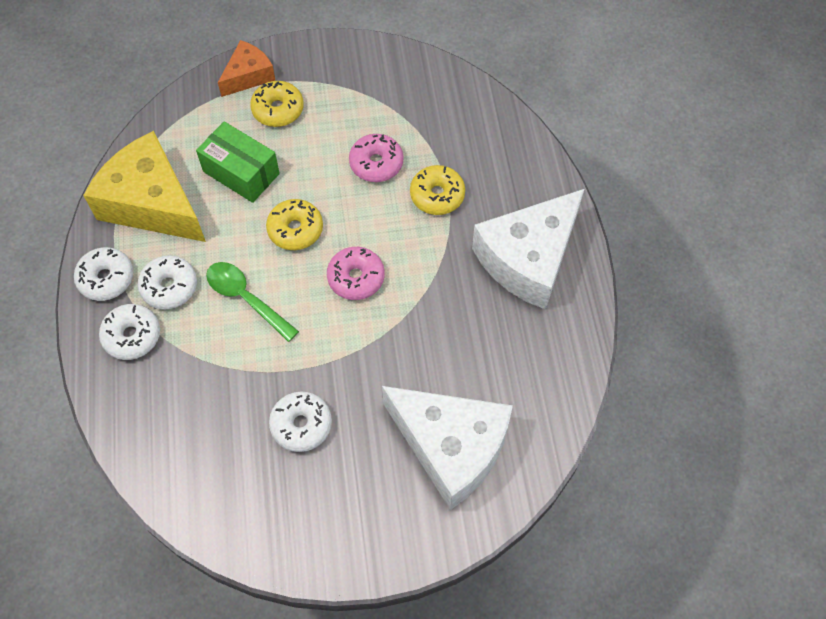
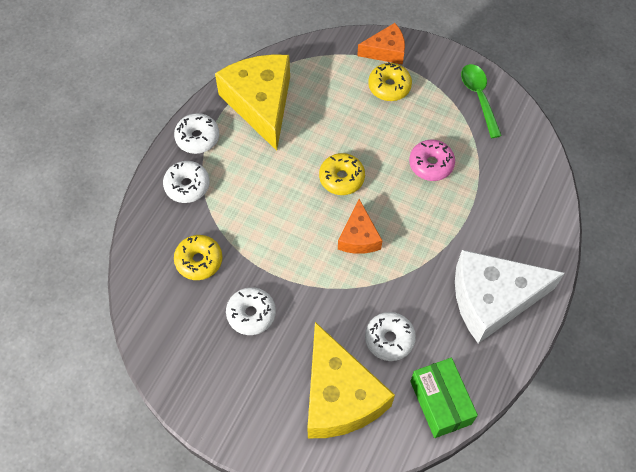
camera: 35 degrees right, 0 degrees up
white donut [137,256,197,310] -> white donut moved to [365,312,416,361]
green box [196,121,280,203] -> green box moved to [410,358,478,438]
green spoon [206,262,299,342] -> green spoon moved to [461,64,502,138]
pink donut [327,247,385,300] -> orange cheese [338,199,382,254]
white cheese [382,386,513,510] -> yellow cheese [307,322,395,438]
yellow donut [410,165,465,215] -> yellow donut moved to [174,235,222,280]

